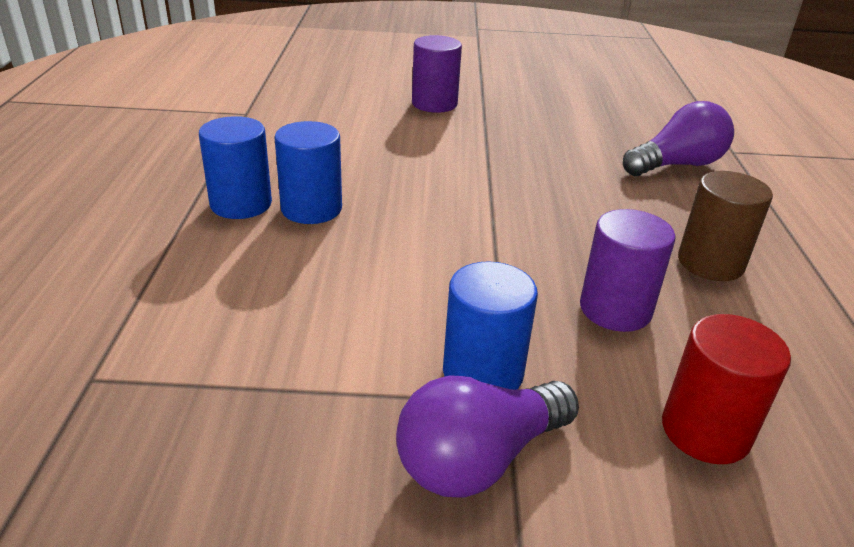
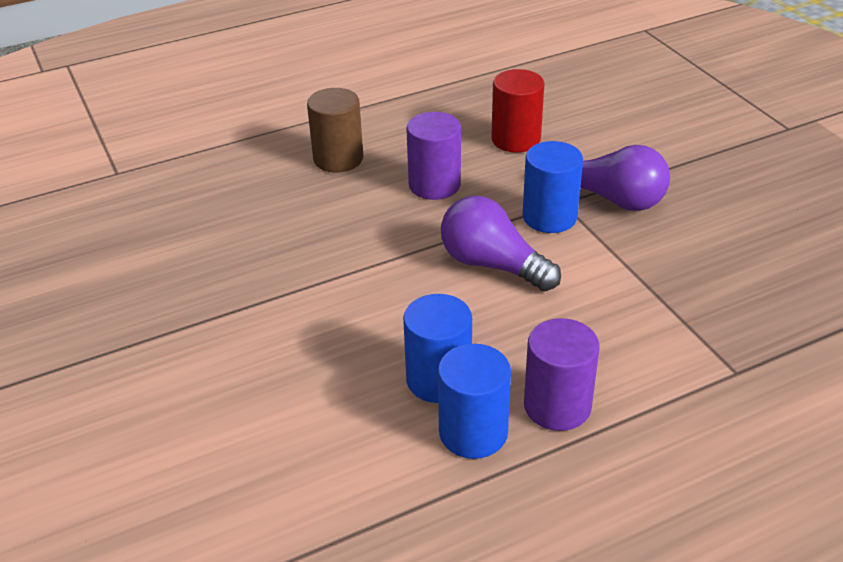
camera: 115 degrees left, 5 degrees up
purple cylinder [412,35,462,113] -> purple cylinder moved to [524,318,600,431]
purple light bulb [623,101,734,176] -> purple light bulb moved to [441,196,561,291]

